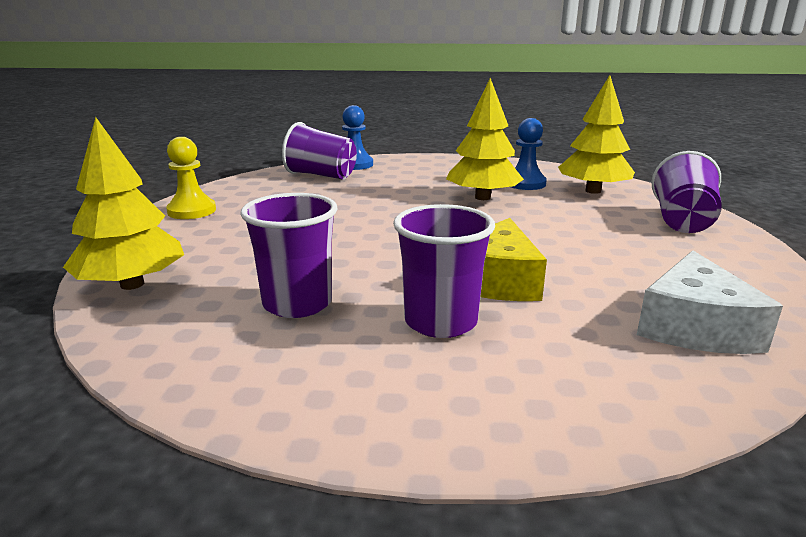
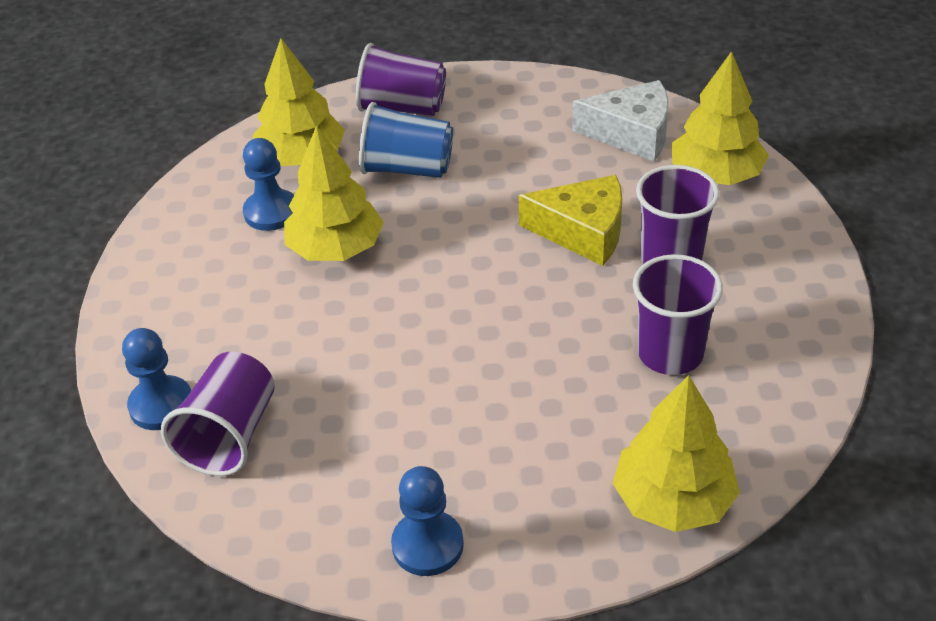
camera: 95 degrees left, 20 degrees up
yellow pawn [166,137,216,219] -> blue pawn [391,466,464,576]
none -> blue cup [359,102,453,178]
none -> yellow tree [672,51,769,185]

